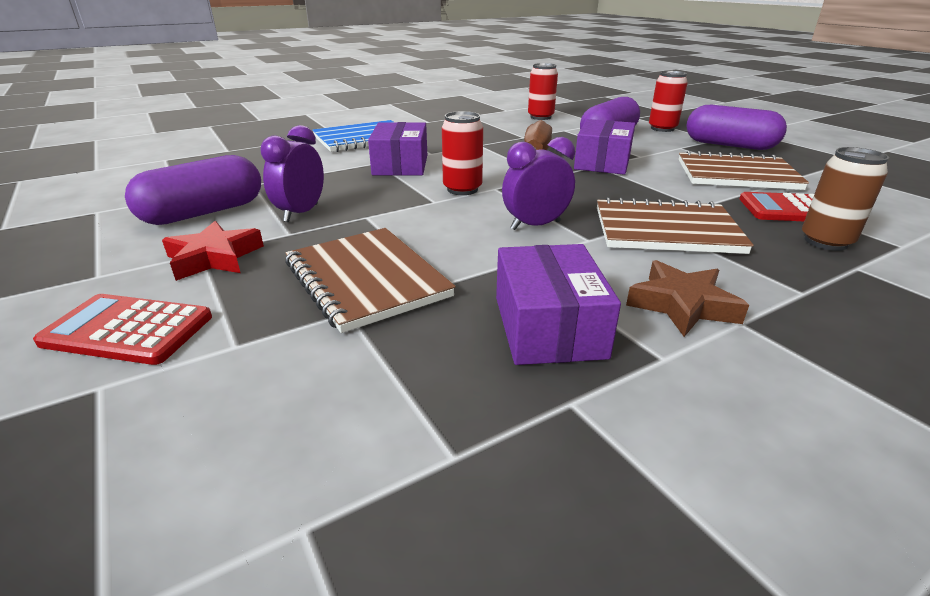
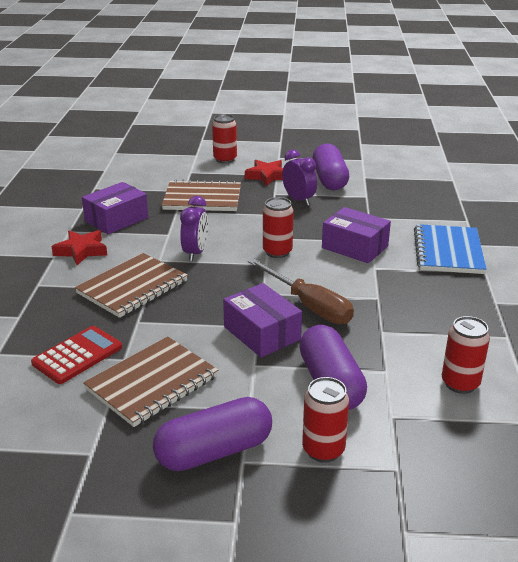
camera: 125 degrees right, 0 degrees up
red calculator [33,294,212,365] -> red can [212,114,237,163]
purple box [496,244,621,365] -> purple box turned 75 degrees counterclockwise [82,182,148,234]
brown star [626,260,749,337] -> red star [52,230,107,265]
brown can [802,147,889,251] -> none

